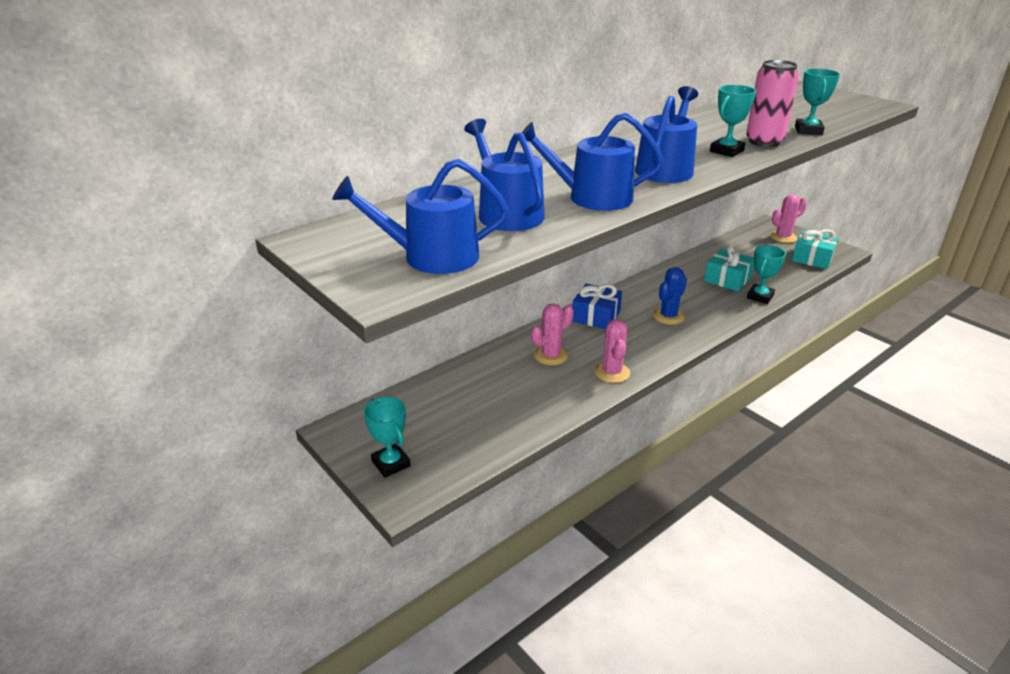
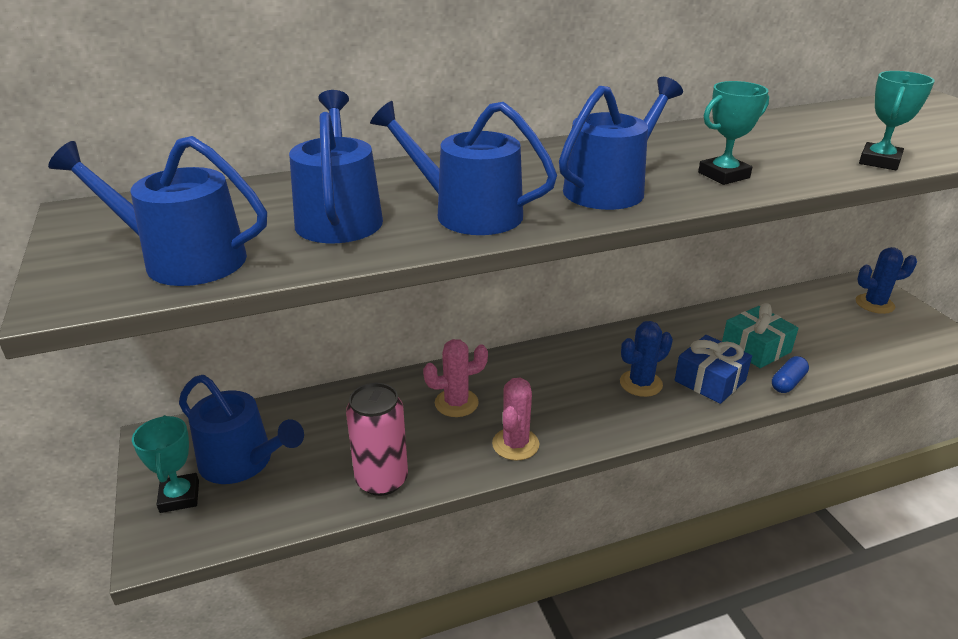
camera: 20 degrees right, 0 degrees up
blue gift [572,284,622,329] -> blue gift moved to [675,335,752,404]
pink can [746,60,799,147] -> pink can moved to [346,383,408,496]
turquoise trophy [747,245,786,304] -> blue capsule [772,356,809,393]
pink cactus [770,194,807,243] -> blue cactus [856,247,917,314]
turquoise gift [792,229,838,269] -> none
none -> blue watering can [179,375,304,484]

